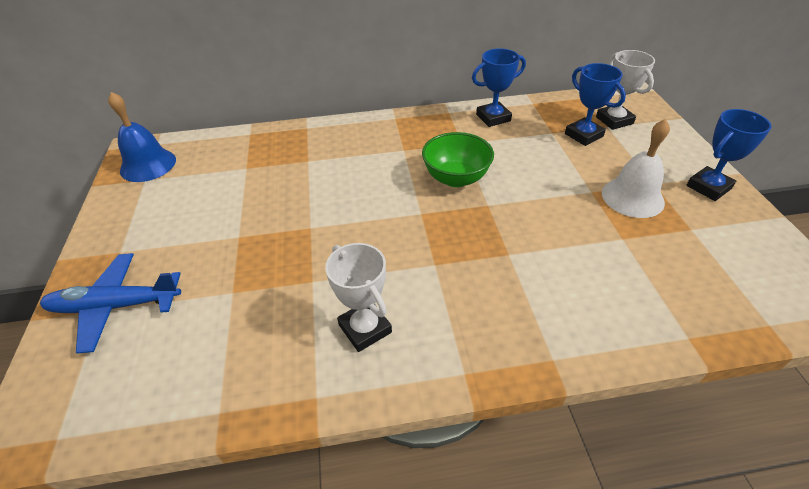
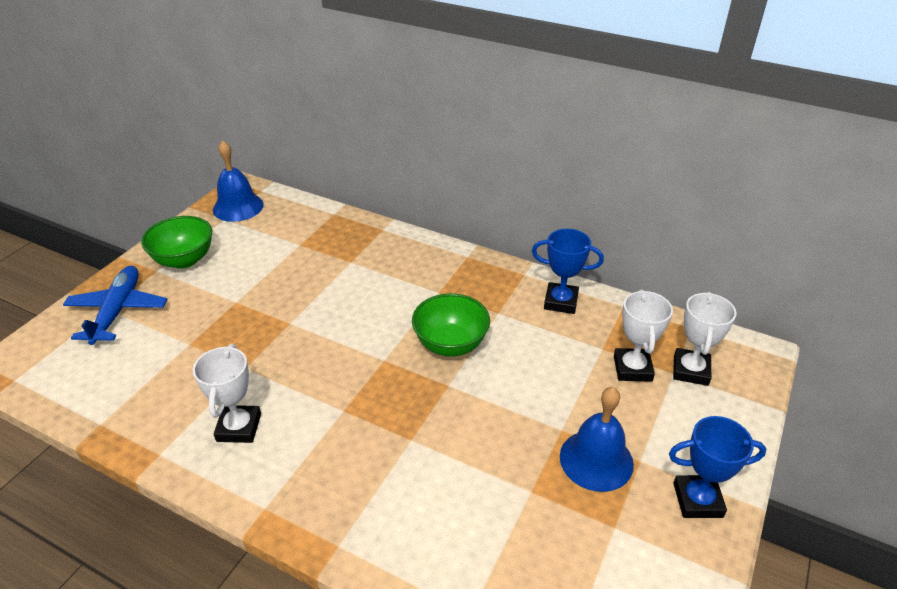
camera: 35 degrees right, 5 degrees down
blue plane [40,253,181,354] -> blue plane turned 60 degrees clockwise [63,266,168,345]
blue trophy [565,63,626,146] -> white trophy [614,289,673,382]
white bell [602,119,670,218] -> blue bell [560,387,634,492]
none -> green bowl [141,216,212,269]

